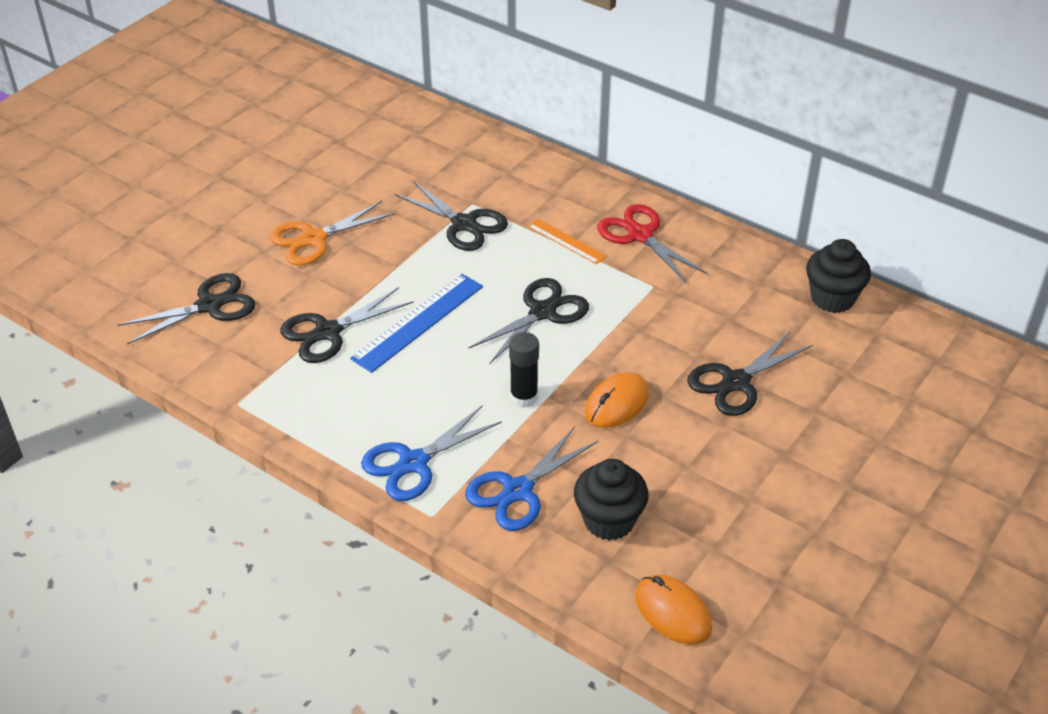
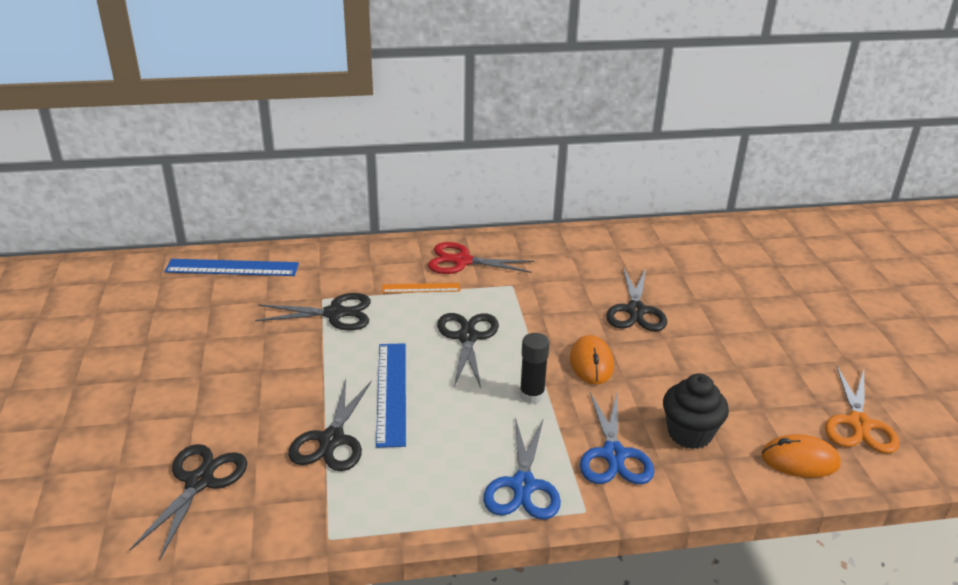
camera: 45 degrees left, 10 degrees down
orange scissors [269,201,395,265] -> orange scissors moved to [825,366,899,454]
black cupcake [806,239,871,313] -> none
none -> blue ruler [164,259,299,276]

